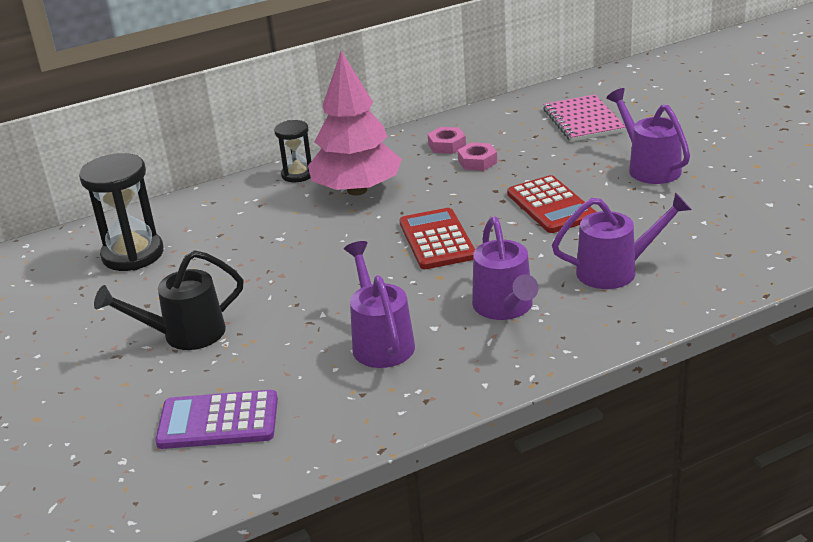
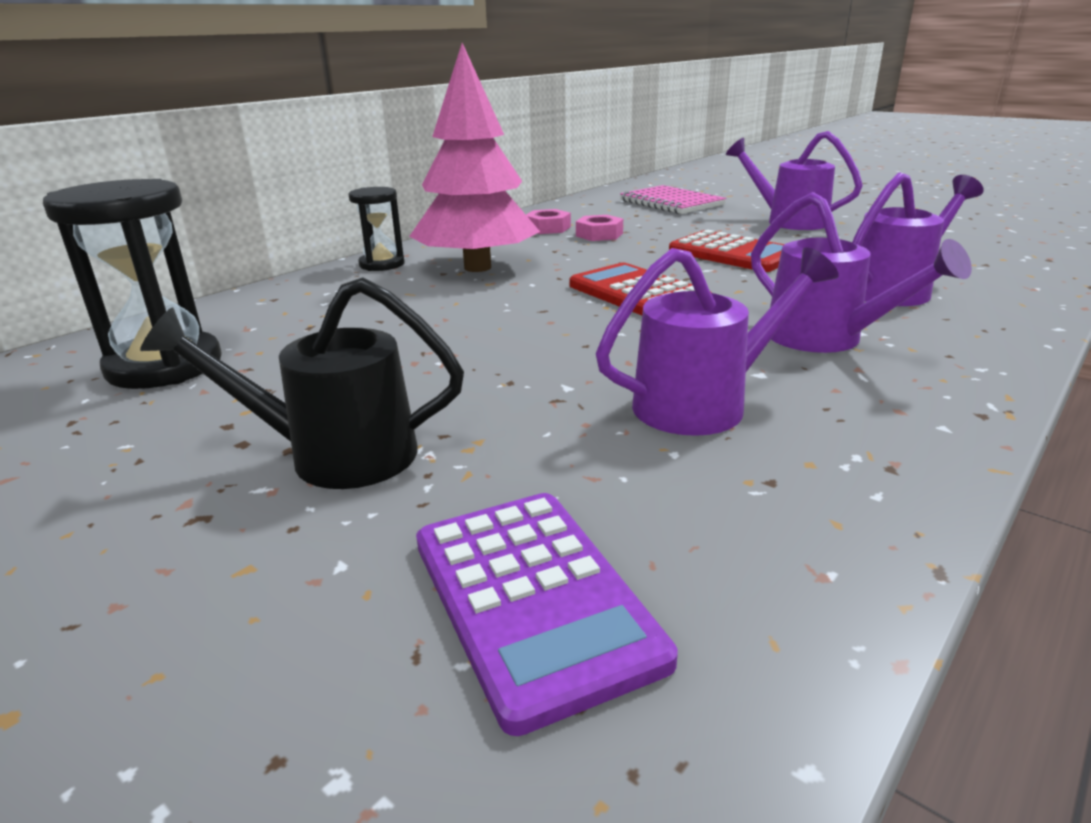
camera: 25 degrees left, 5 degrees down
black watering can [94,250,244,350] -> black watering can turned 45 degrees clockwise [140,277,464,489]
purple calculator [155,390,278,449] -> purple calculator turned 90 degrees counterclockwise [416,493,678,736]
purple watering can [344,241,415,368] -> purple watering can turned 105 degrees clockwise [596,247,839,436]

